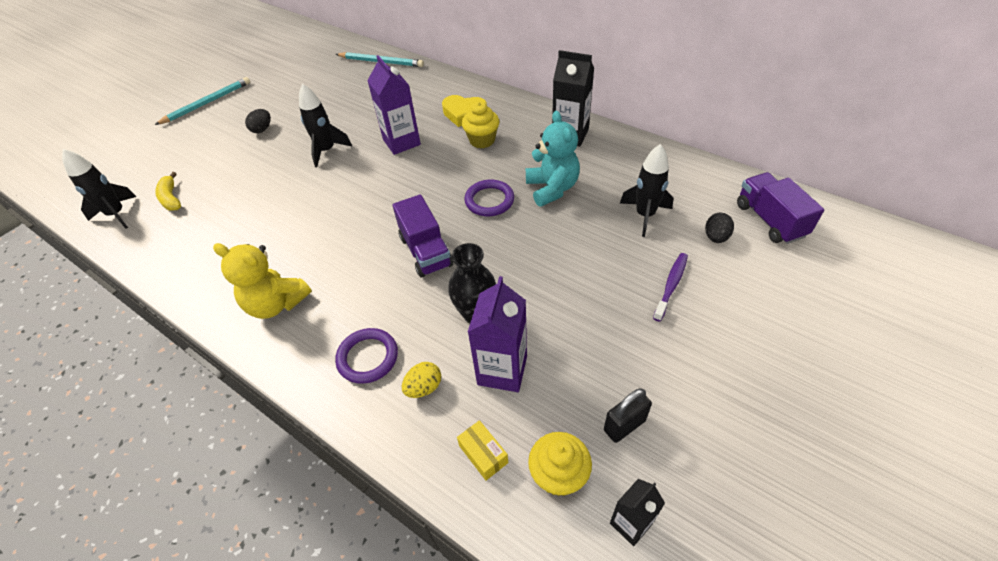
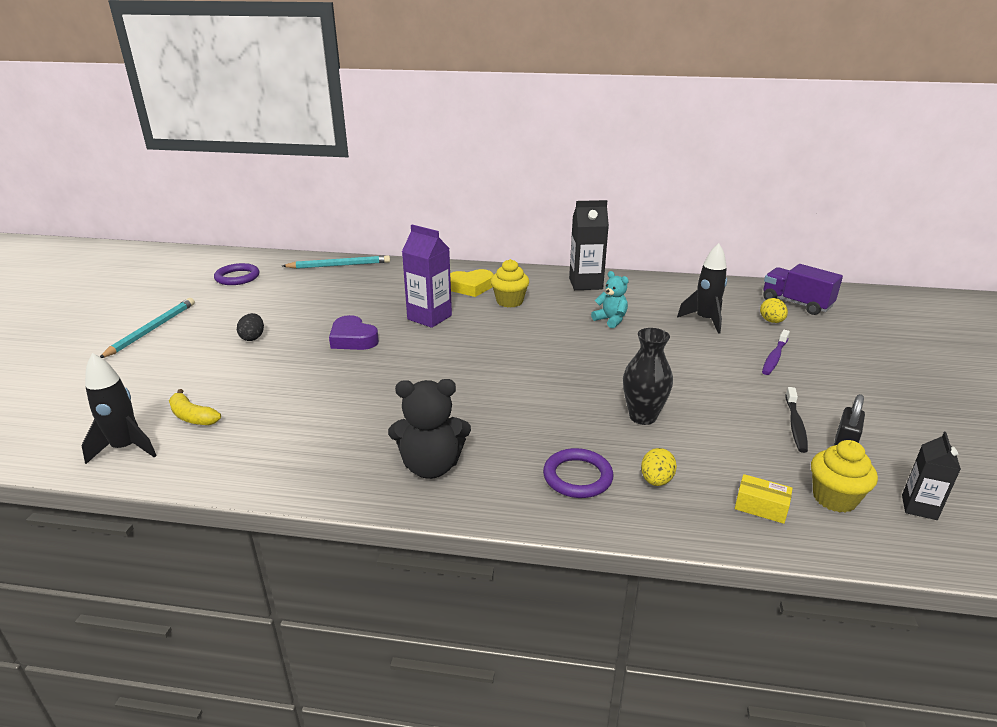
camera: 30 degrees left, 20 degrees down
yellow teddy bear [213,243,312,319] -> black teddy bear [388,379,471,479]
black rocket [299,84,352,167] -> purple heart [329,315,379,350]
purple truck [393,194,453,278] -> none
purple ring [464,180,514,216] -> purple ring moved to [214,263,259,285]
purple carton [468,276,527,392] -> none
turquoise teddy bear [526,111,580,207] -> turquoise teddy bear [591,271,629,328], size x0.63
purple toothbrush [653,253,688,322] -> purple toothbrush turned 150 degrees counterclockwise [762,330,790,375]
black egg [705,213,734,243] -> yellow egg [760,298,788,323]
none -> black toothbrush [785,387,808,453]

